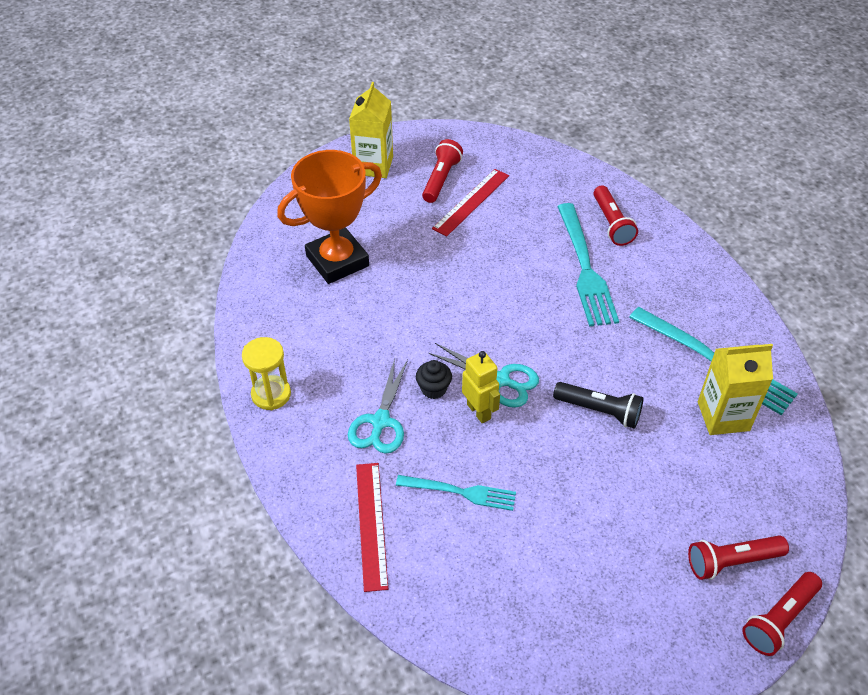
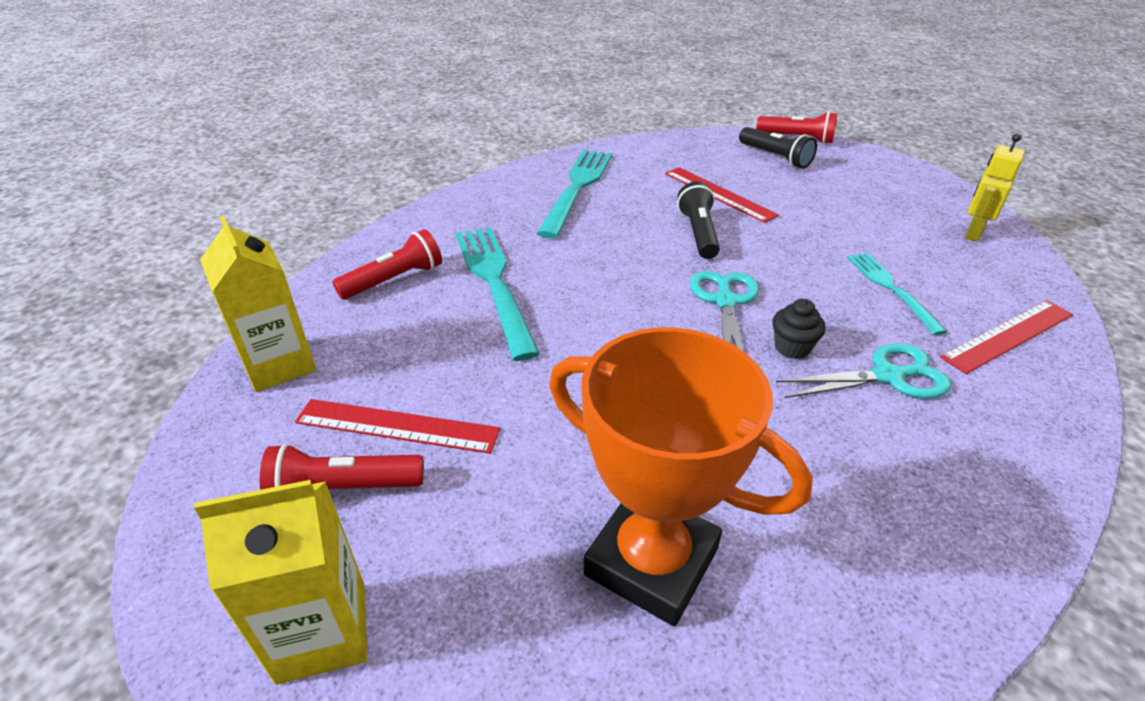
camera: 115 degrees left, 10 degrees down
yellow hourglass [242,337,291,410] -> none
yellow robot [462,351,500,423] -> yellow robot moved to [965,133,1025,242]
turquoise fork [557,203,619,326] -> turquoise fork turned 75 degrees counterclockwise [456,227,540,361]
red flashlight [688,535,789,580] -> black flashlight [739,127,817,169]
yellow carton [698,344,773,435] -> yellow carton moved to [200,216,316,392]
none -> red ruler [665,167,779,223]

